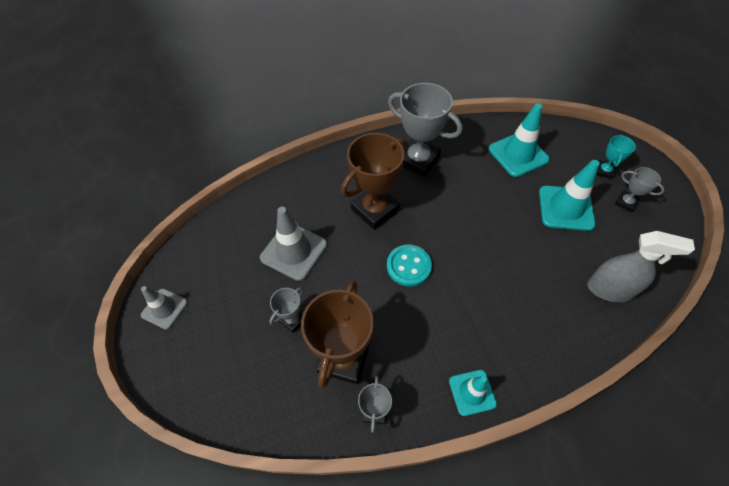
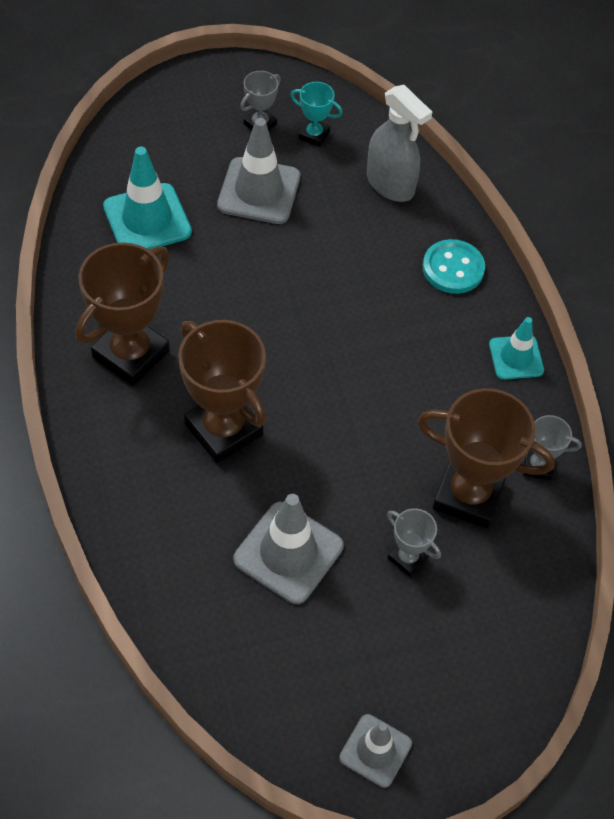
camera: 90 degrees left, 0 degrees up
turquoise button [387,245,432,287] -> turquoise button moved to [423,239,485,294]
grey trophy [388,83,462,177] -> brown trophy [76,242,170,386]
turquoise traffic cone [539,160,599,231] -> grey traffic cone [217,118,300,224]
grey spray bottle [587,231,695,302] -> grey spray bottle turned 120 degrees clockwise [367,85,432,202]
turquoise trophy [596,135,636,179] -> turquoise trophy moved to [290,82,343,147]

